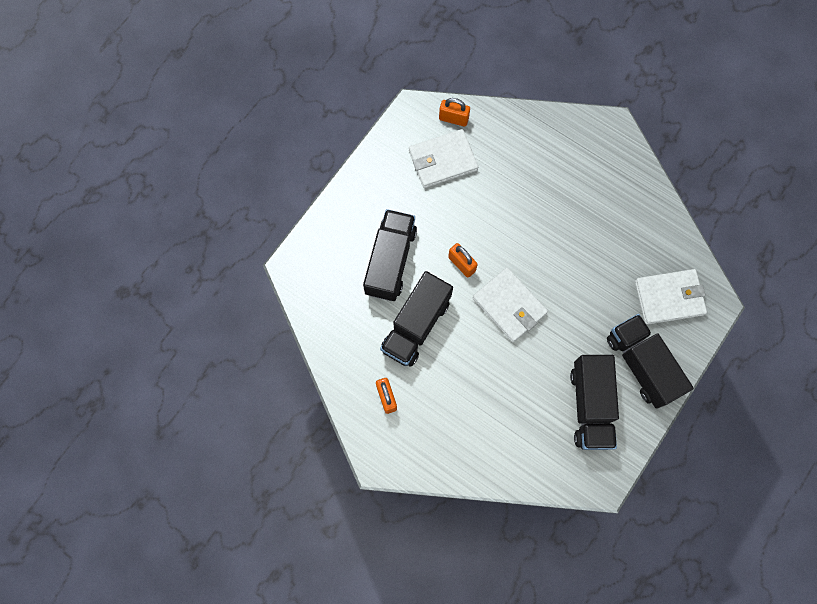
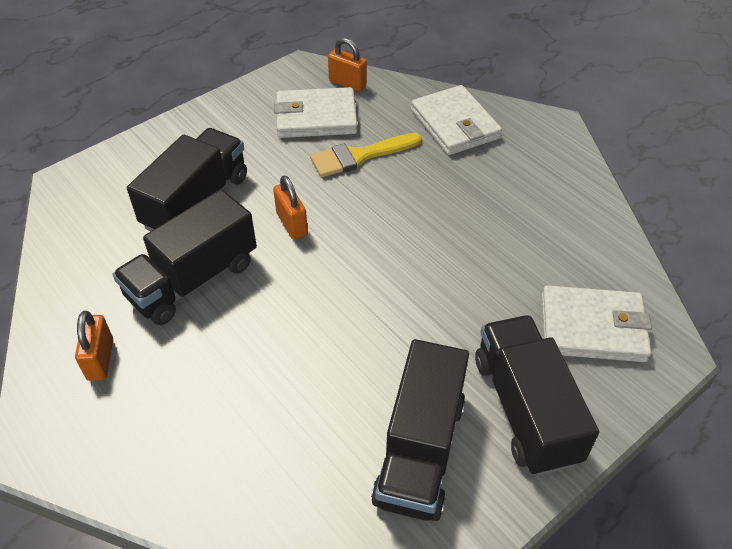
camera: 15 degrees right, 25 degrees down
white wallet [473,267,548,342] -> white wallet moved to [411,85,502,155]
none -> yellow brush [310,133,422,177]

